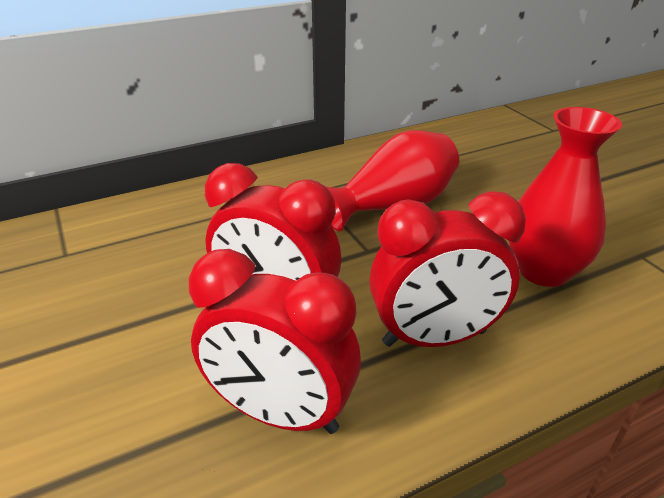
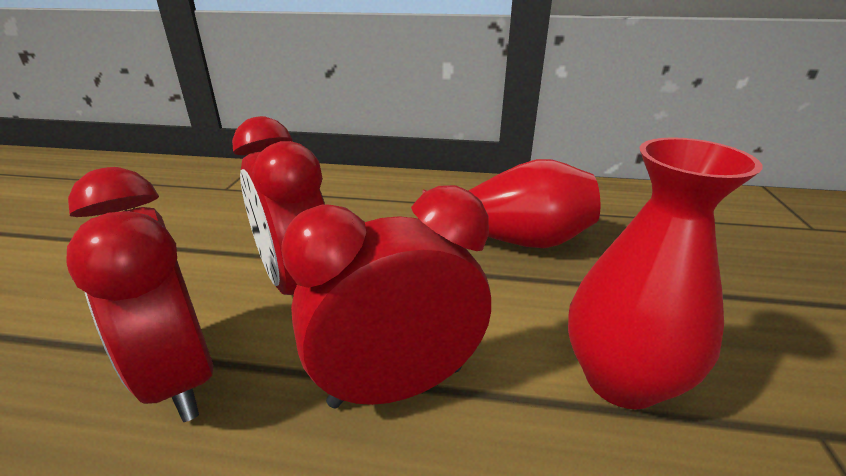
camera: 35 degrees right, 5 degrees down
red clock [369,191,526,347] -> red clock turned 135 degrees clockwise [281,185,491,408]

